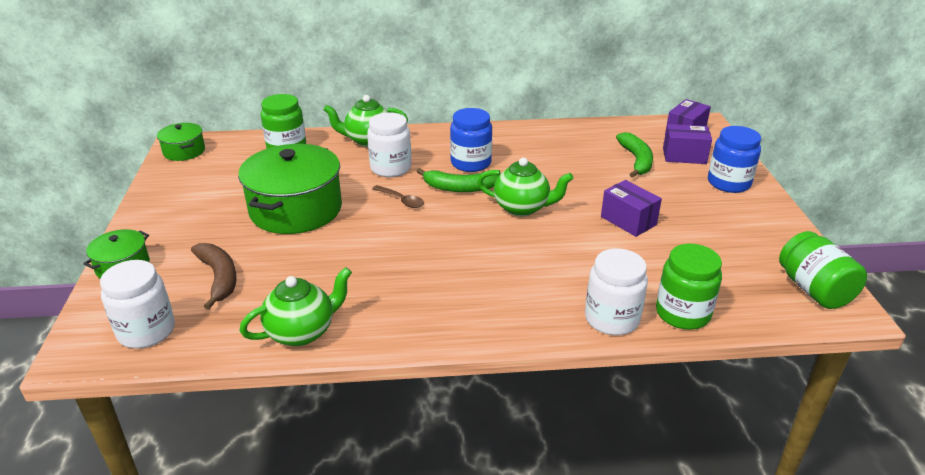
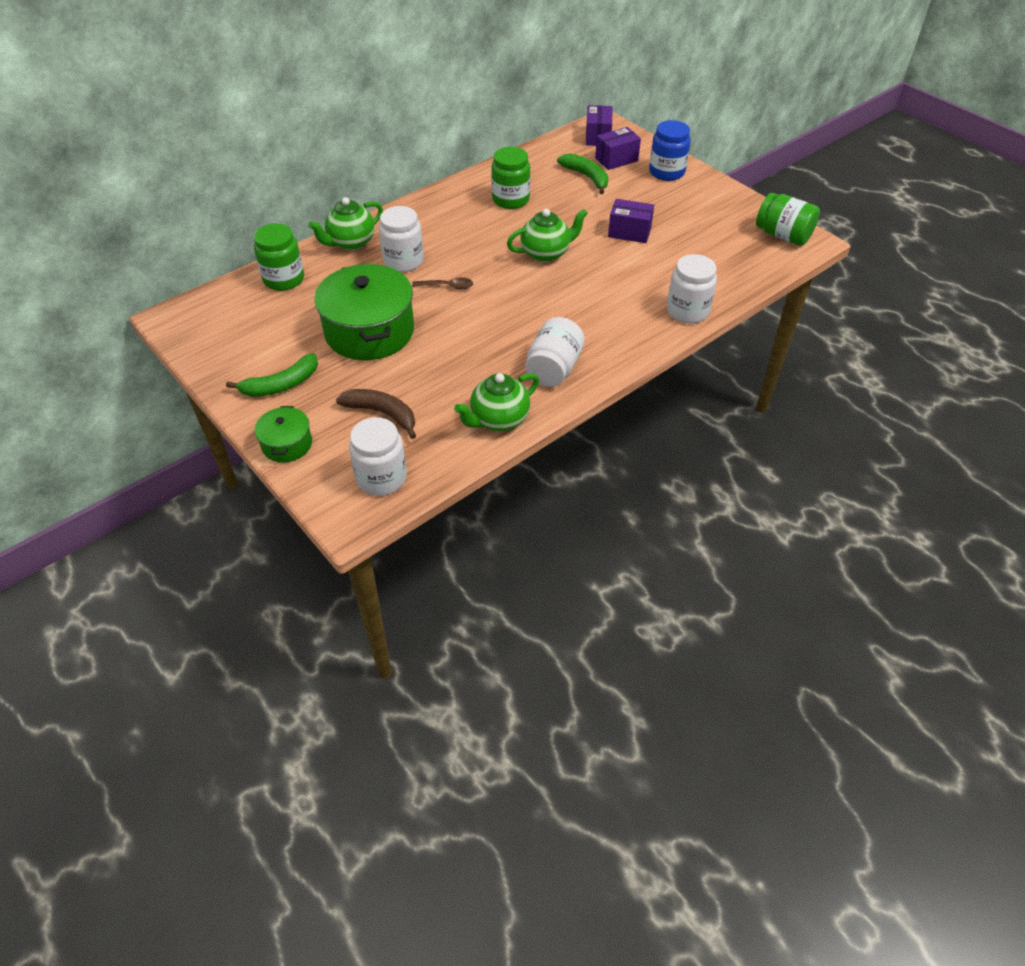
camera: 35 degrees left, 15 degrees up
green pot [157,123,205,161] -> none
green teapot [240,267,352,346] -> green teapot turned 150 degrees counterclockwise [454,373,539,431]
green banana [416,168,499,192] -> green banana moved to [226,353,318,397]
blue jar [450,108,492,172] -> none
green jar [656,244,722,330] -> green jar moved to [491,147,530,209]
none -> white jar [525,317,585,387]

